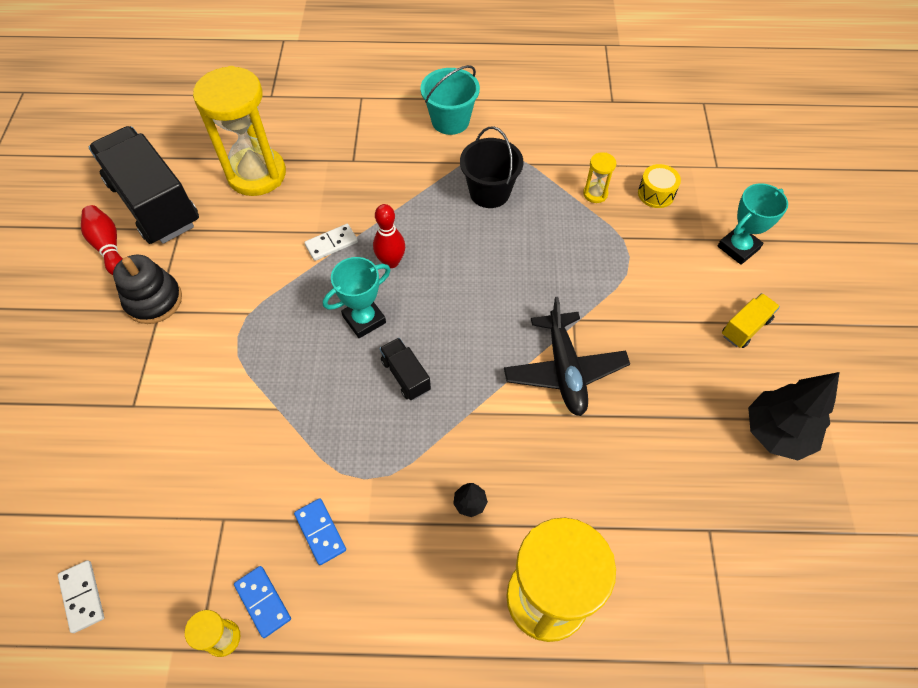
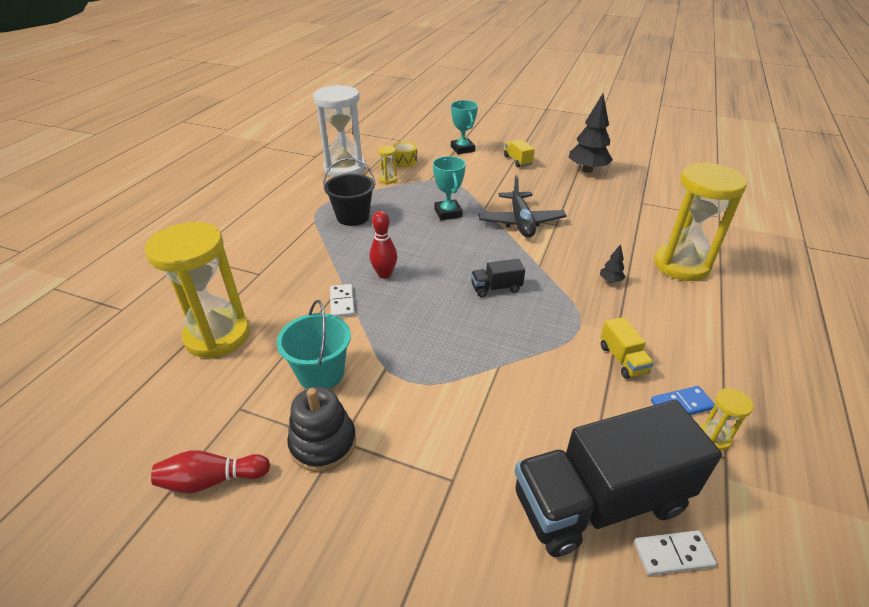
camera: 70 degrees left, 20 degrees down
black truck [89,126,199,244] -> black truck moved to [515,400,722,557]
blue domino [294,498,346,565] -> yellow truck [600,317,654,379]
turquoise trophy [323,257,390,338] -> turquoise trophy moved to [433,156,466,220]
turquoise bucket [420,65,480,135] -> turquoise bucket moved to [277,300,351,389]
black plane [504,297,630,416] -> black plane turned 75 degrees clockwise [478,175,567,238]
none -> white hourglass [313,85,366,177]

